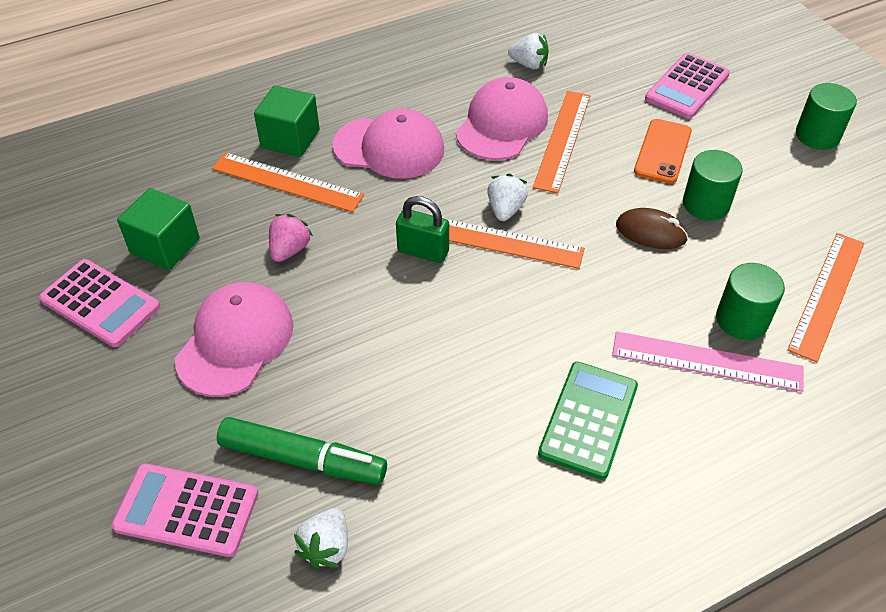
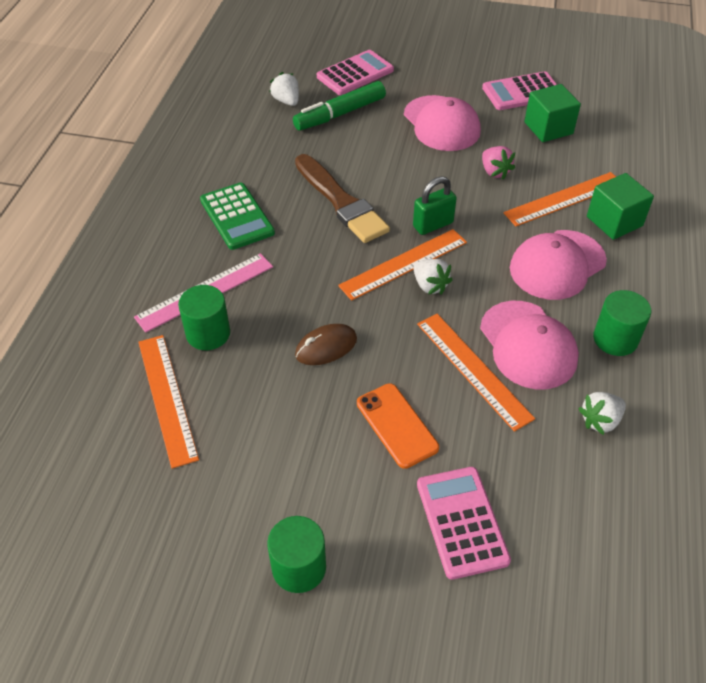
camera: 130 degrees right, 0 degrees up
green cylinder [683,150,743,221] -> green cylinder moved to [593,290,651,356]
none -> brown brush [295,154,390,243]

